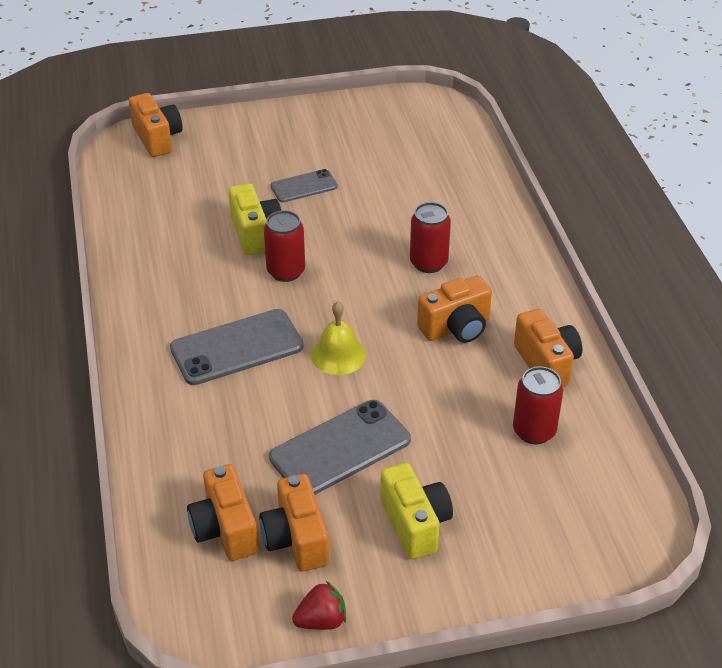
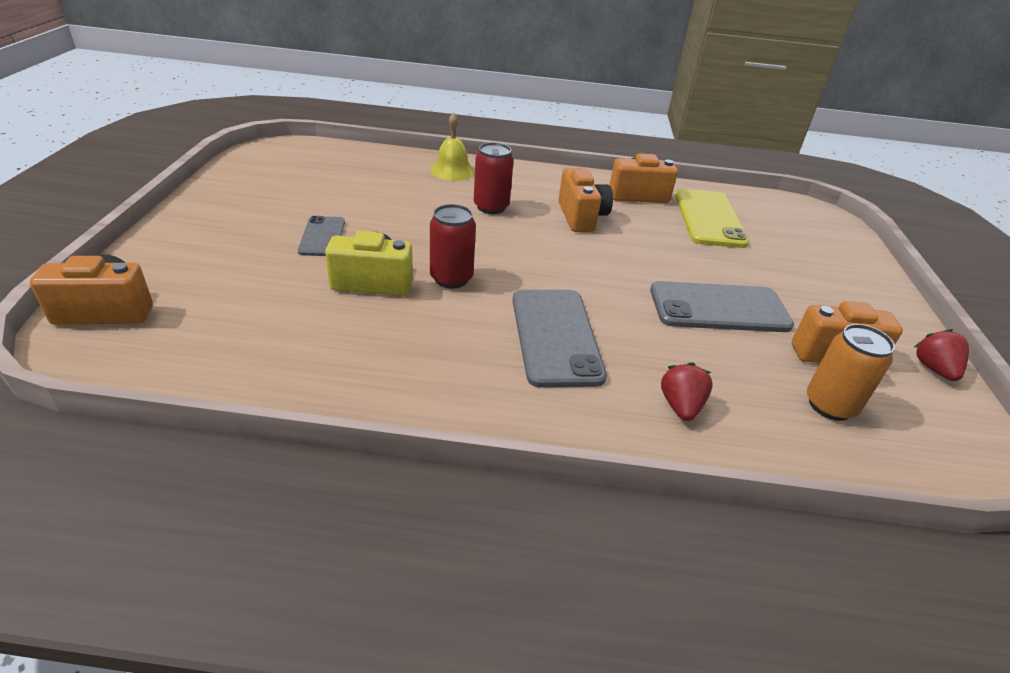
camera: 75 degrees left, 5 degrees down
orange camera [187,464,258,561] -> orange can [807,324,895,421]
grey phone [269,400,411,495] -> grey phone turned 75 degrees counterclockwise [650,281,794,332]
yellow bell [311,301,366,375] -> yellow bell moved to [430,113,474,181]
yellow camera [380,463,453,559] -> none
red can [513,366,563,444] -> yellow phone [675,189,750,248]
none -> red strawberry [661,362,713,421]

